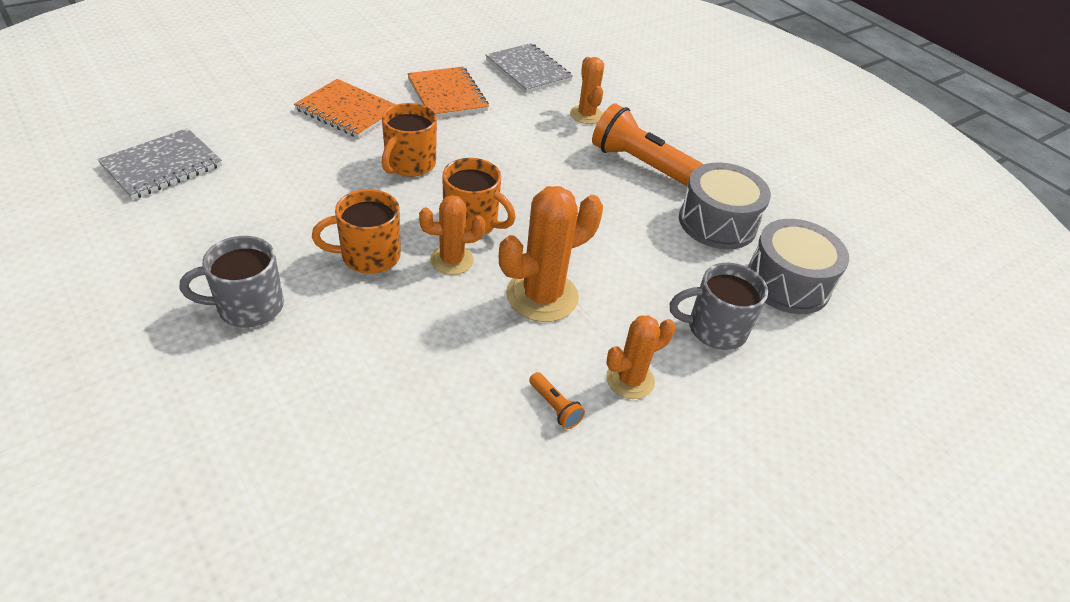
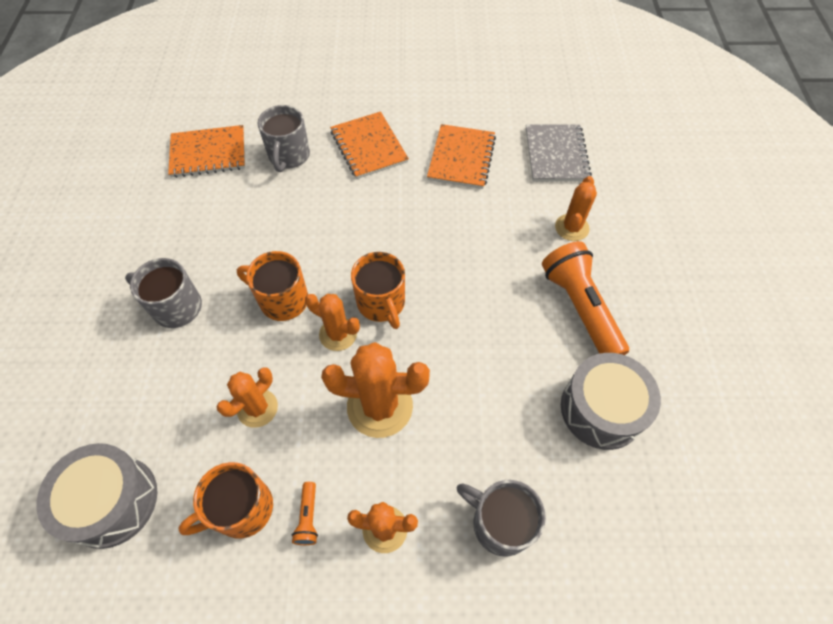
camera: 40 degrees right, 15 degrees up
grey notebook [97,128,222,200] -> orange notebook [168,125,245,178]
orange mug [382,103,437,177] -> orange mug moved to [178,462,273,539]
grey drum [748,219,849,314] -> grey drum moved to [37,443,158,549]
none -> orange cactus [217,367,278,428]
none -> grey mug [258,105,310,172]

